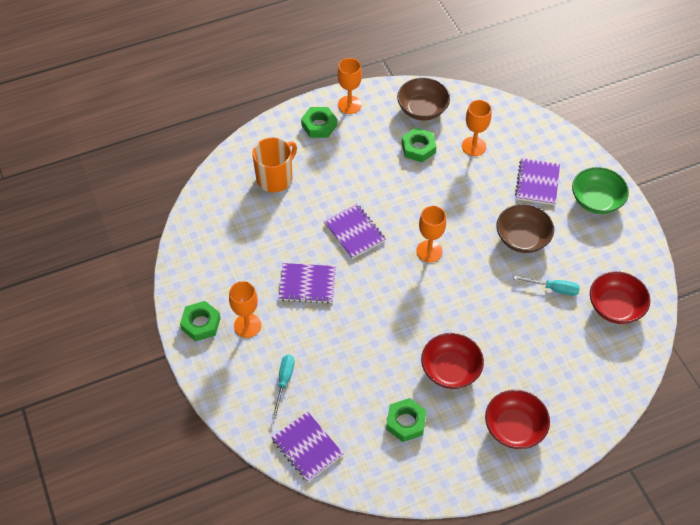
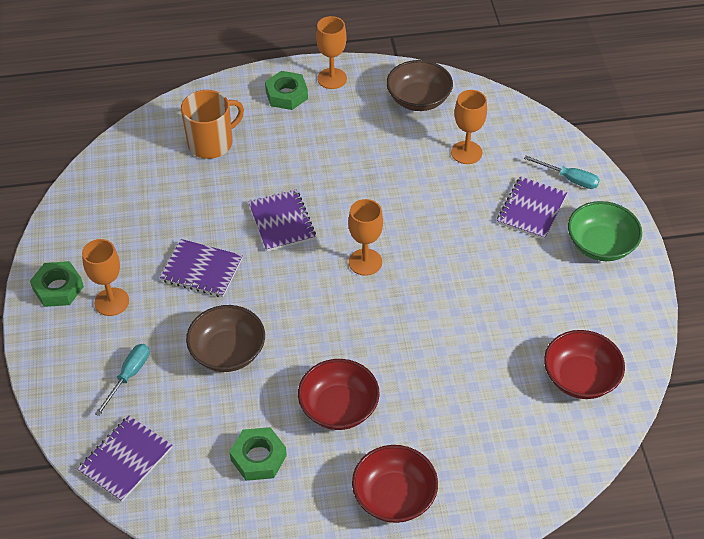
camera: 15 degrees right, 5 degrees down
purple notebook [271,411,344,482] -> purple notebook turned 60 degrees clockwise [77,416,172,502]
green nut [402,128,437,162] -> none
brown bowl [496,204,554,253] -> brown bowl moved to [186,305,265,372]
turquoise screwdriver [513,276,580,296] -> turquoise screwdriver moved to [524,156,600,189]

